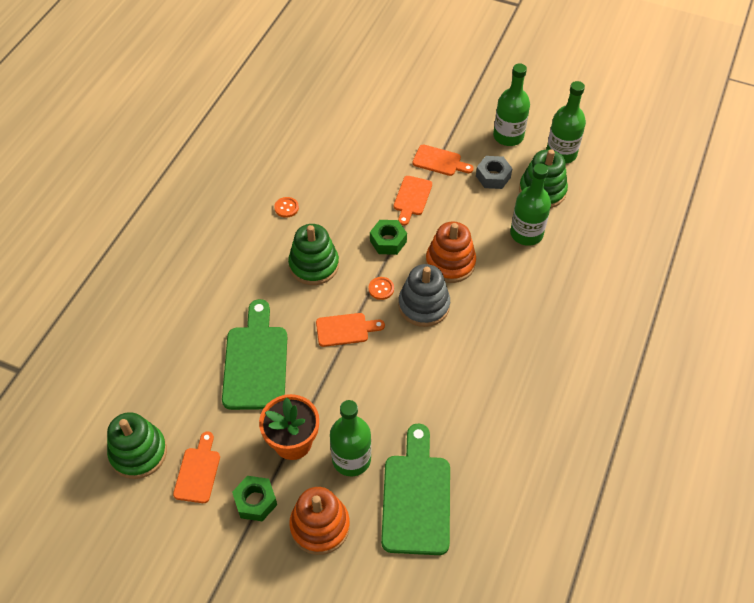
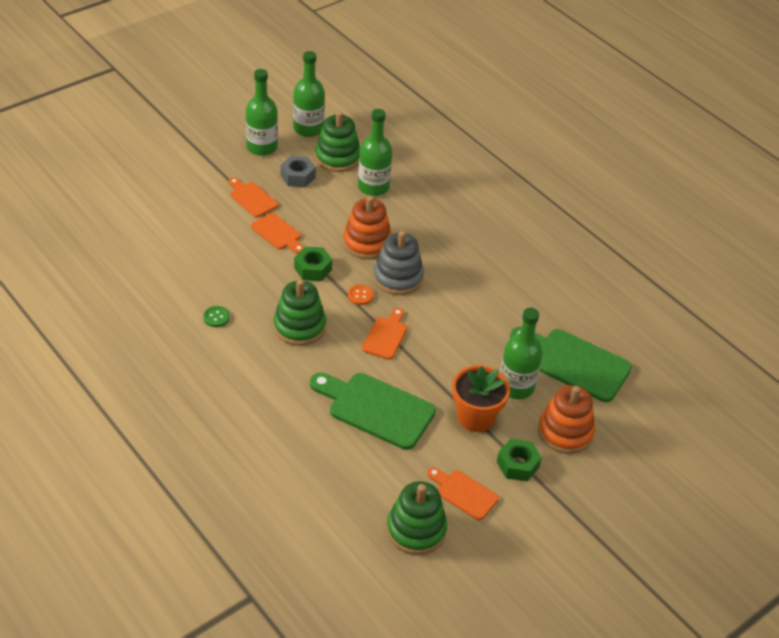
camera: 65 degrees left, 10 degrees down
orange button [274,197,299,218] -> green button [203,306,230,327]
orange cutting board [412,145,474,176] -> orange cutting board turned 90 degrees counterclockwise [229,177,278,217]

